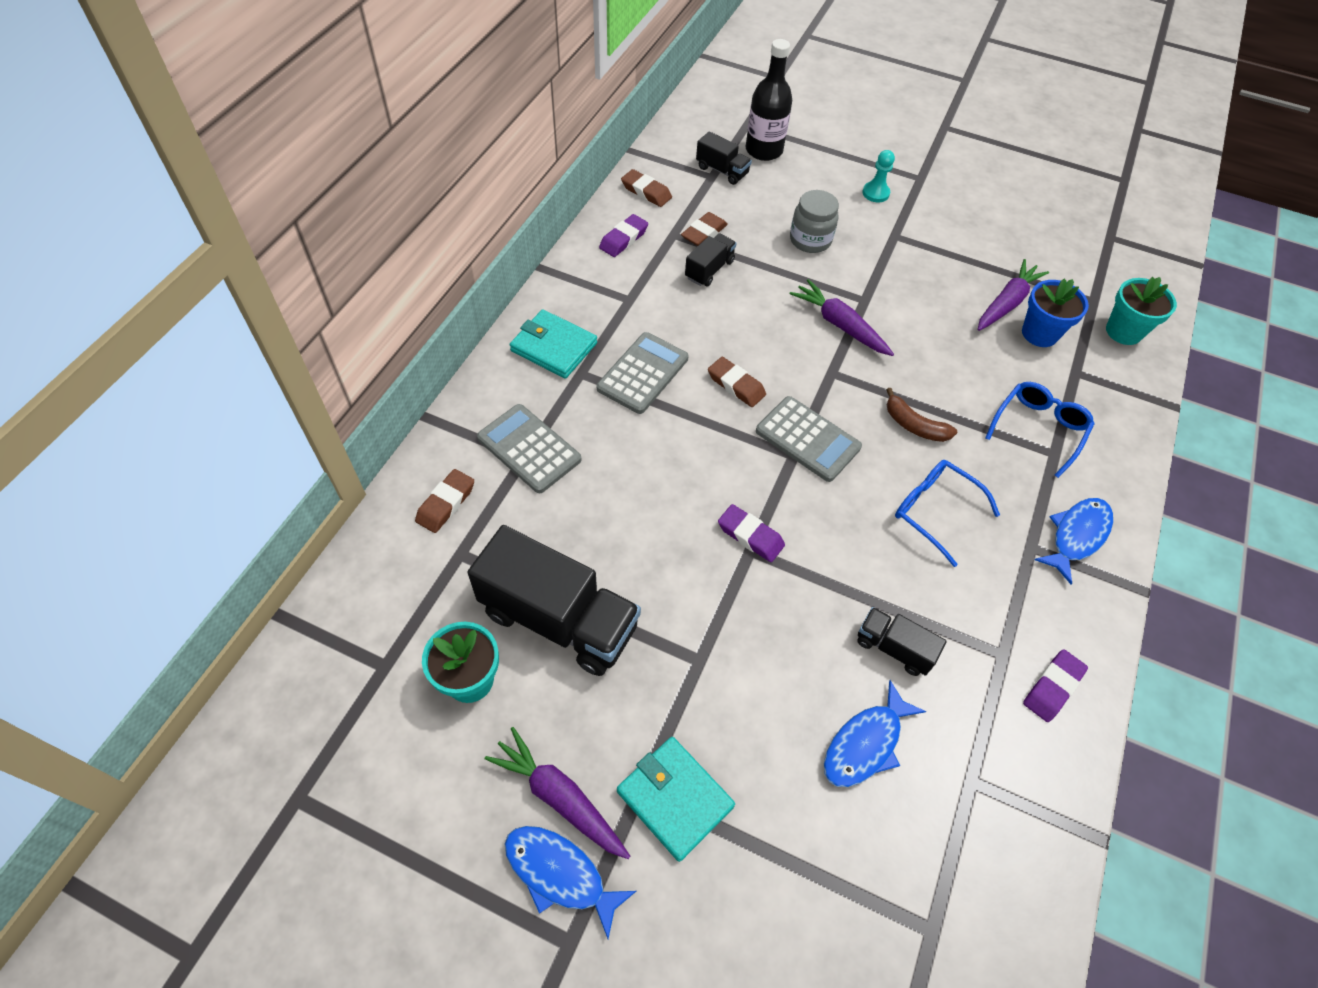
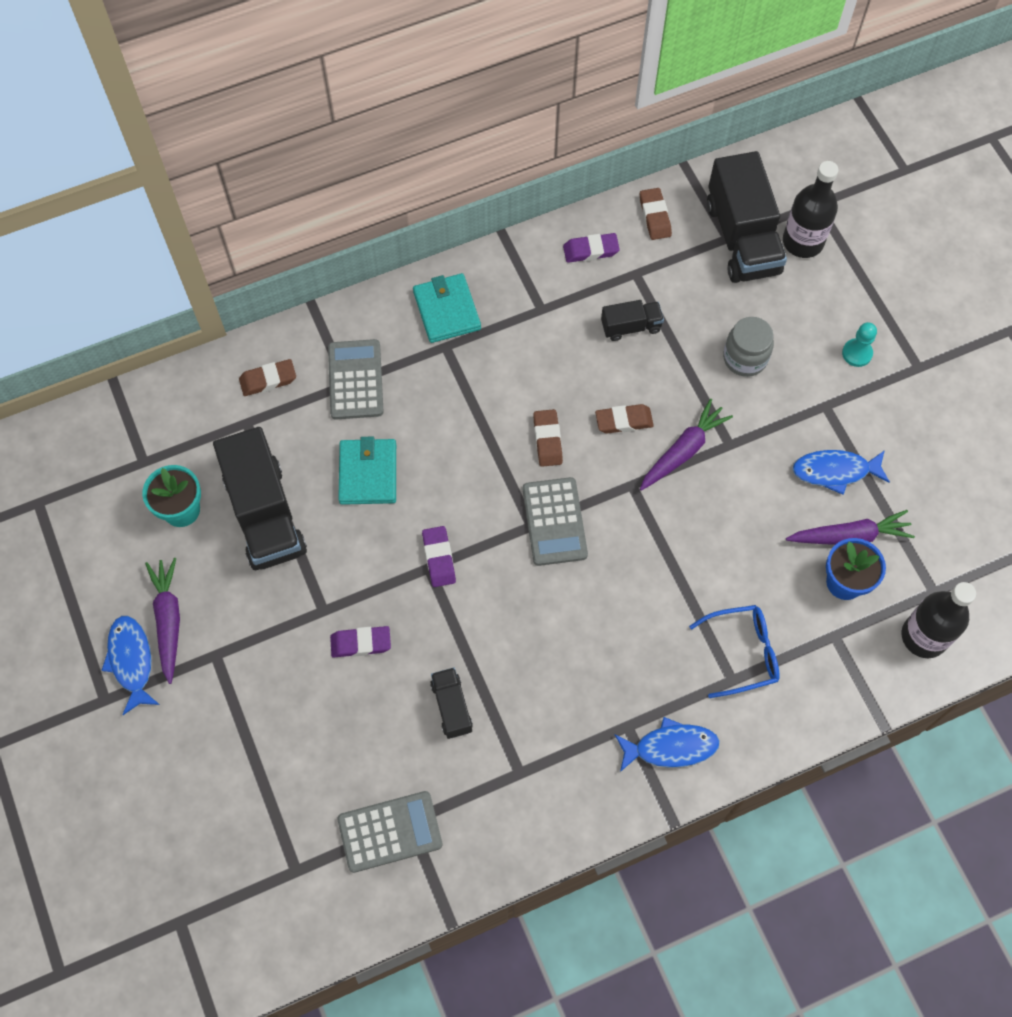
camera: 45 degrees right, 10 degrees up
grey calculator [597,332,689,414] -> grey calculator moved to [338,791,443,873]
turquoise wallet [617,737,735,862] -> turquoise wallet moved to [338,437,396,505]
brown eraser [681,212,728,246] -> brown eraser moved to [595,404,654,434]
black truck [696,131,752,185] -> black truck [707,151,787,283], size x2.04
purple carrot [790,279,894,356] -> purple carrot turned 45 degrees clockwise [640,399,733,491]
blue fish [824,680,926,787] -> blue fish moved to [792,450,890,495]
brown banana [886,388,957,442] -> none
blue glasses [895,460,1000,567] -> none
purple eraser [1023,649,1088,722] -> purple eraser moved to [330,626,391,658]
turquoise flower pot [1106,277,1177,345] -> black bottle [902,582,976,658]

